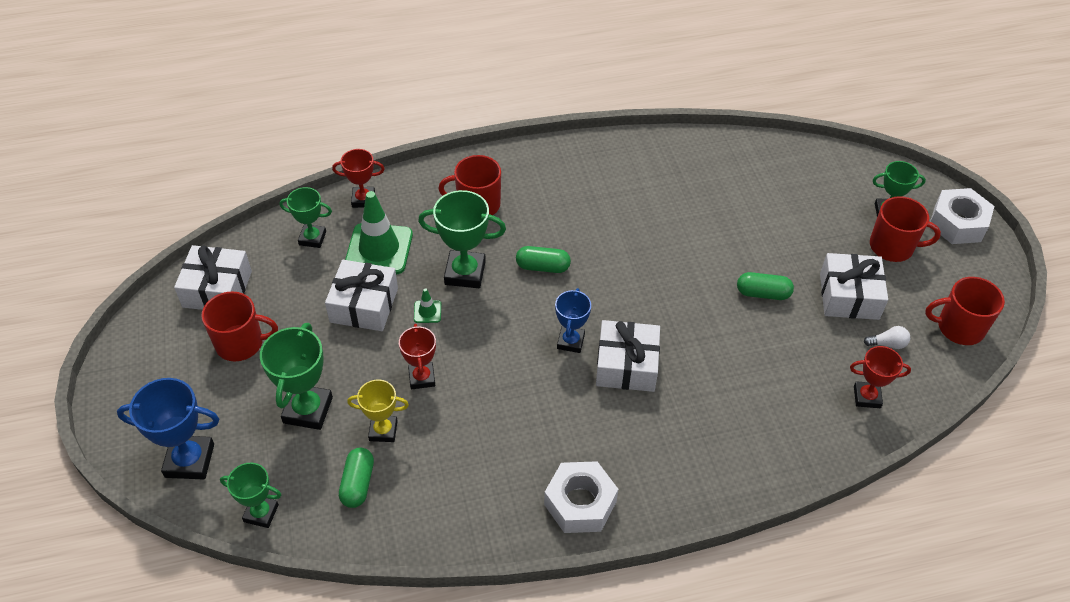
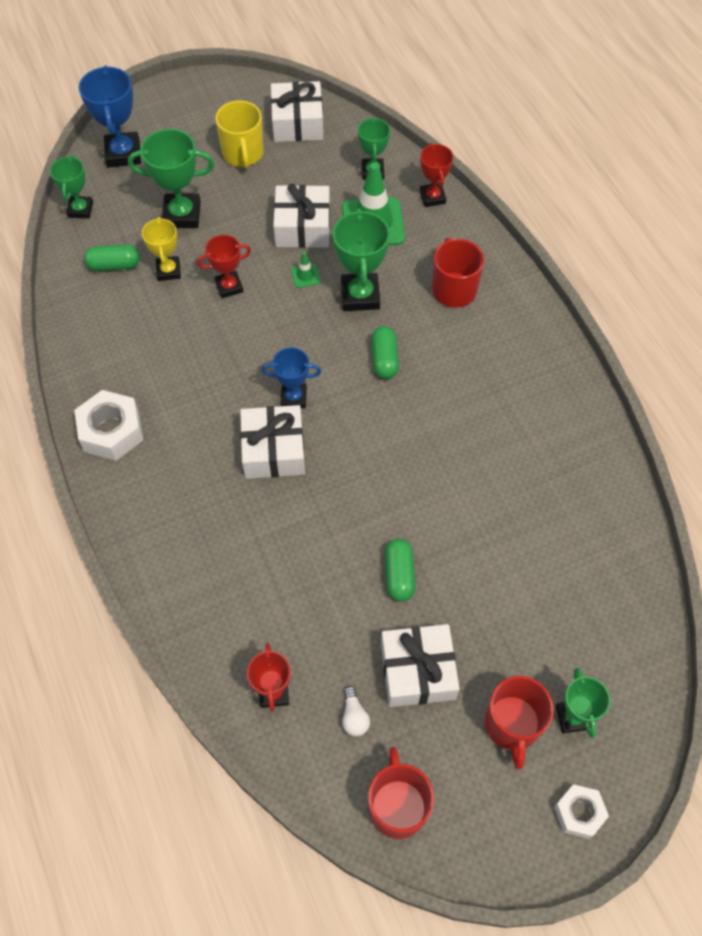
camera: 80 degrees right, 10 degrees up
red mug [201,291,278,361] -> yellow mug [215,101,264,168]
white nut [930,188,994,244] -> white nut [554,784,609,839], size x0.62

